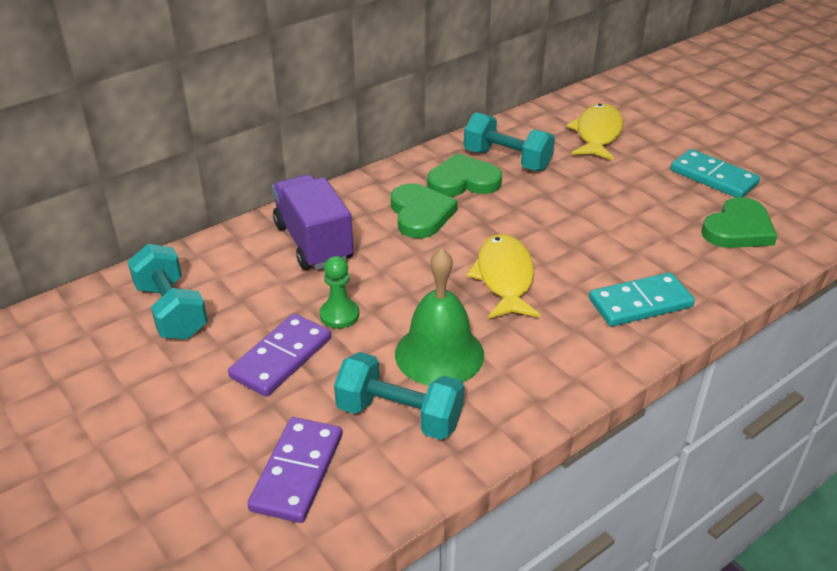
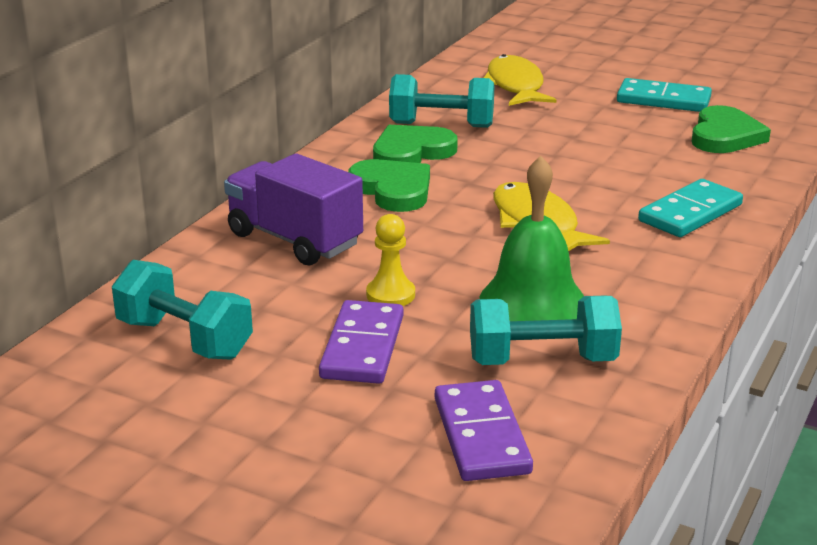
camera: 25 degrees left, 10 degrees down
green pawn [320,256,359,328] -> yellow pawn [366,214,415,306]

